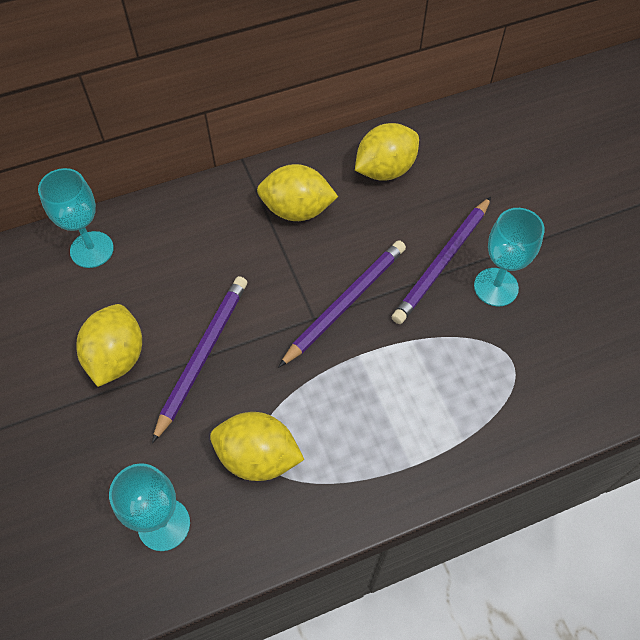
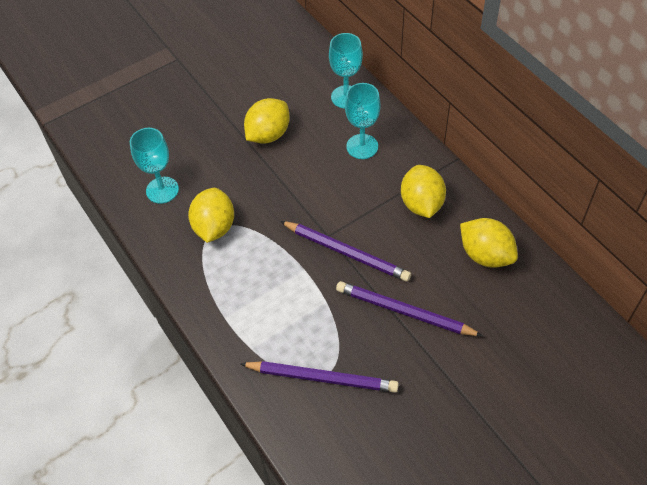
camera: 80 degrees right, 5 degrees down
yellow lemon [77,304,142,387] -> yellow lemon turned 45 degrees counterclockwise [244,98,290,144]
purple pencil [152,276,247,443] -> purple pencil moved to [240,361,399,393]
turquoise goblet [474,208,545,306] -> turquoise goblet moved to [345,83,381,159]

